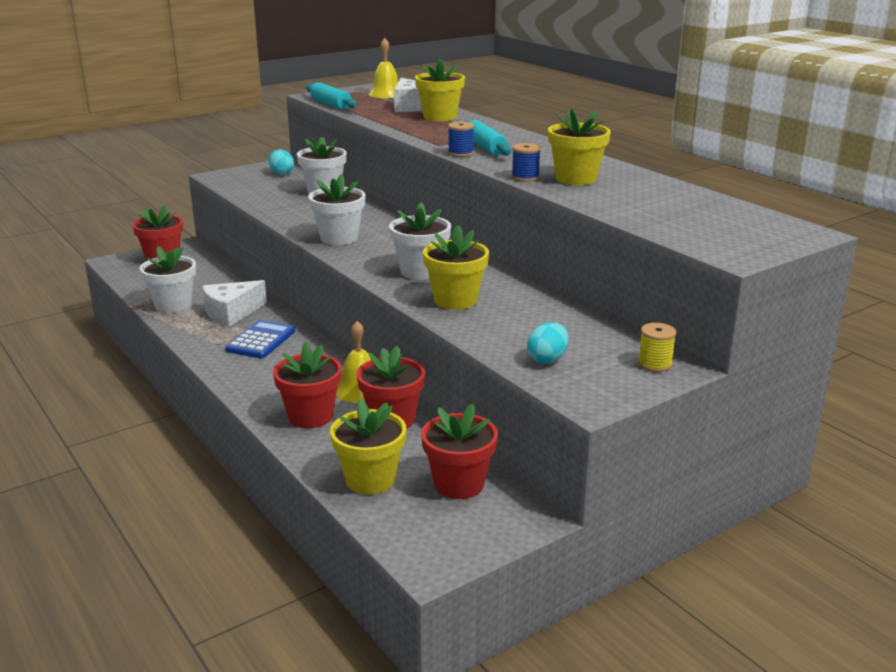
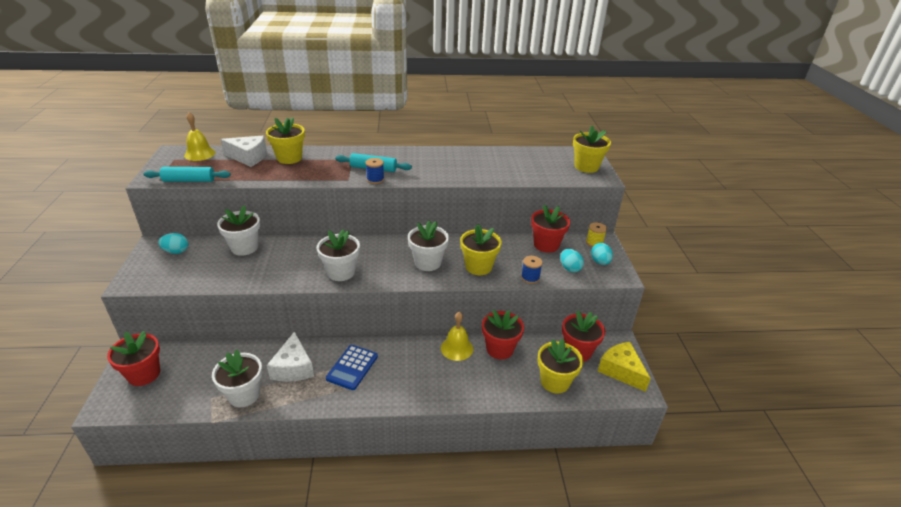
camera: 60 degrees left, 10 degrees up
blue calculator [225,320,295,359] -> blue calculator turned 120 degrees counterclockwise [326,345,378,390]
red flower pot [273,342,342,428] -> red flower pot moved to [531,205,570,253]
blue spool [512,143,541,182] -> blue spool moved to [521,256,543,284]
yellow flower pot [548,109,611,185] -> yellow flower pot moved to [573,126,611,173]
none -> turquoise egg [591,243,613,265]
none -> yellow cheese [598,342,651,392]

